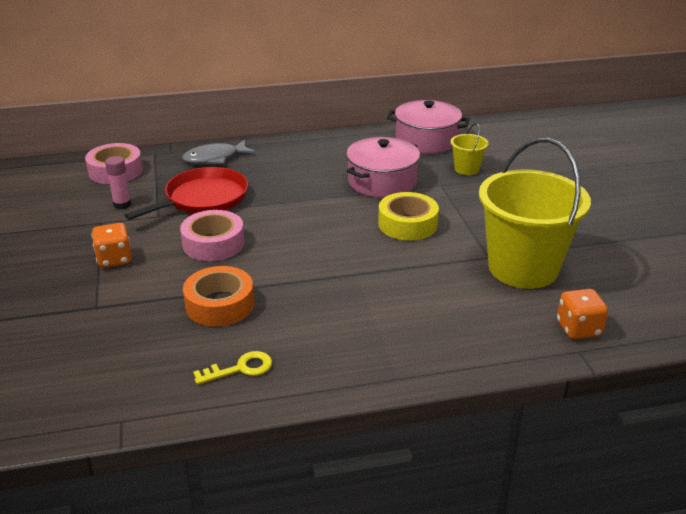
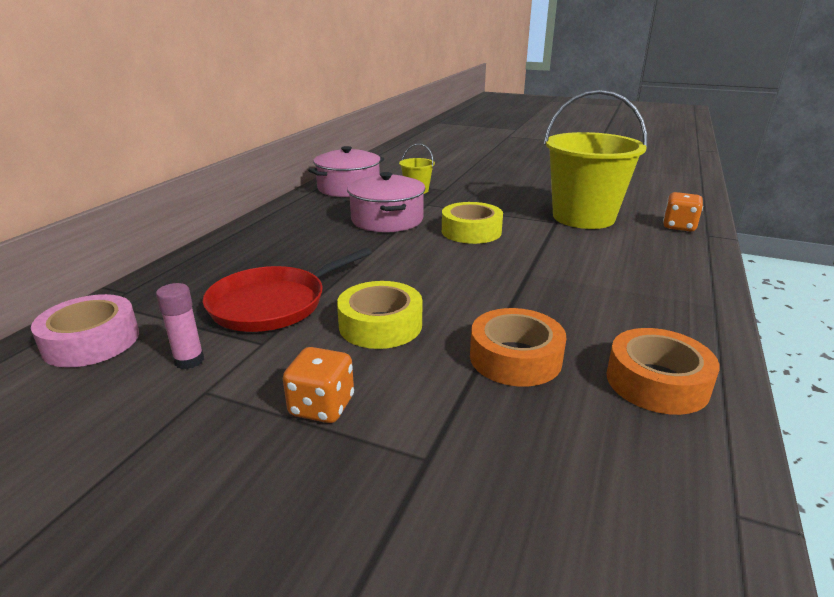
camera: 55 degrees left, 5 degrees down
red pan [124,167,248,220] -> red pan turned 120 degrees counterclockwise [203,248,372,332]
pink tape [180,210,245,261] -> yellow tape [337,281,422,349]
grey fish [182,140,255,164] -> none
yellow key [193,351,272,385] -> orange tape [607,328,720,415]

